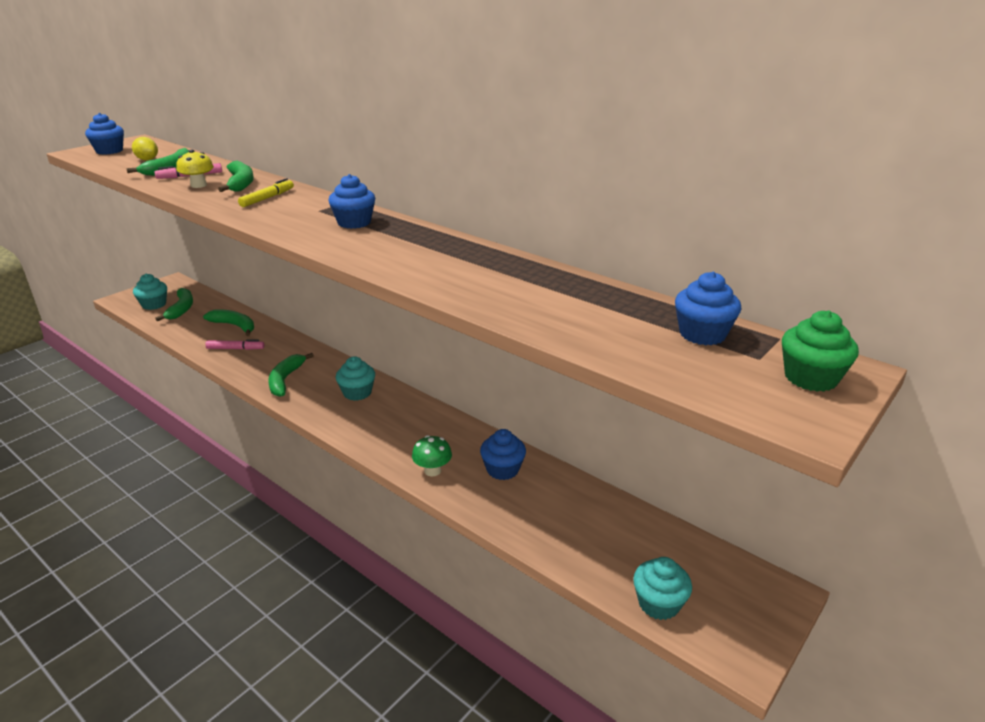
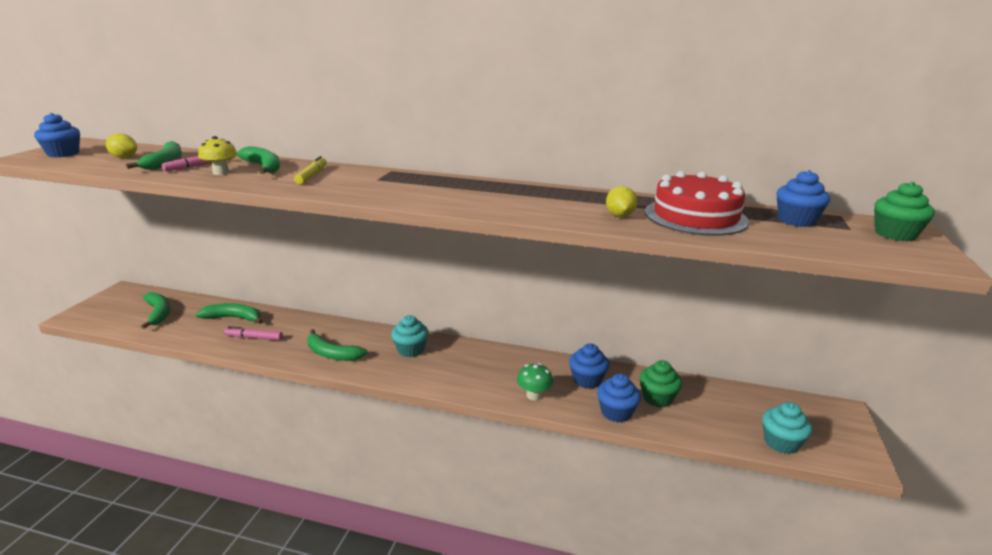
camera: 25 degrees left, 5 degrees down
turquoise cupcake [133,274,167,310] -> none
pink marker [205,340,265,350] -> pink marker turned 150 degrees counterclockwise [224,326,283,340]
green banana [268,353,314,397] -> green banana turned 45 degrees counterclockwise [307,329,367,361]
blue cupcake [328,174,375,229] -> blue cupcake moved to [597,374,641,422]
none -> yellow lemon [606,186,637,217]
none -> green cupcake [640,360,682,407]
none -> red cake [645,171,749,236]

